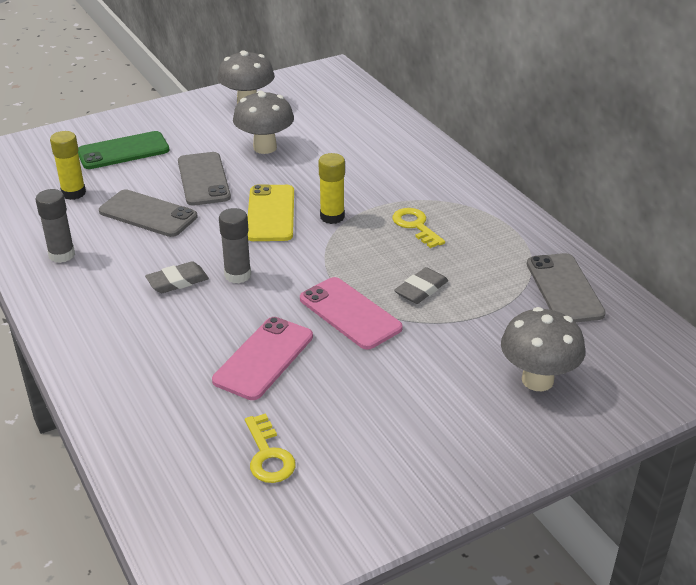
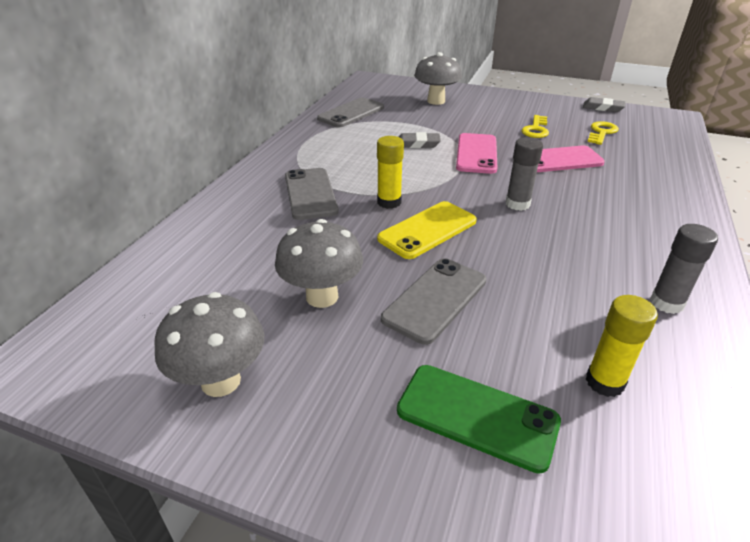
camera: 130 degrees left, 0 degrees up
grey phone [99,189,197,237] -> grey phone moved to [285,168,339,220]
grey eraser [145,261,209,293] -> grey eraser moved to [583,97,625,112]
yellow key [392,208,445,248] -> yellow key moved to [522,115,549,138]

